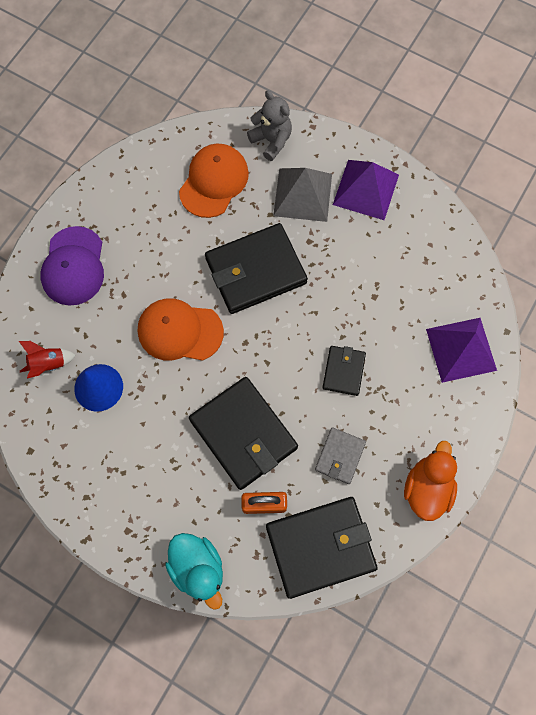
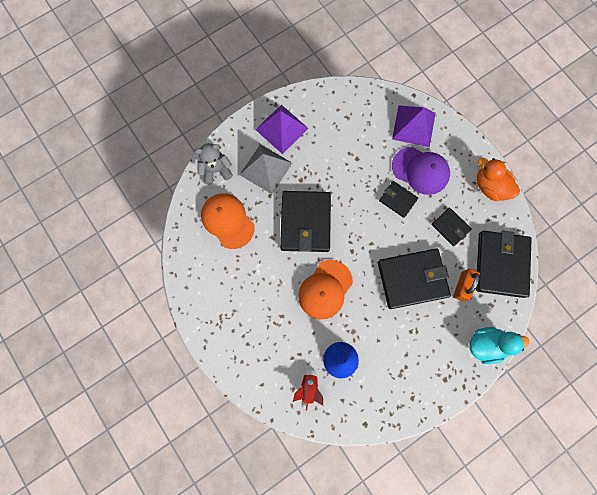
camera: 65 degrees left, 5 degrees up
purple cap [40,226,104,306] -> purple cap moved to [392,147,450,195]
grey wallet [315,427,366,484] -> black wallet [431,208,472,246]

